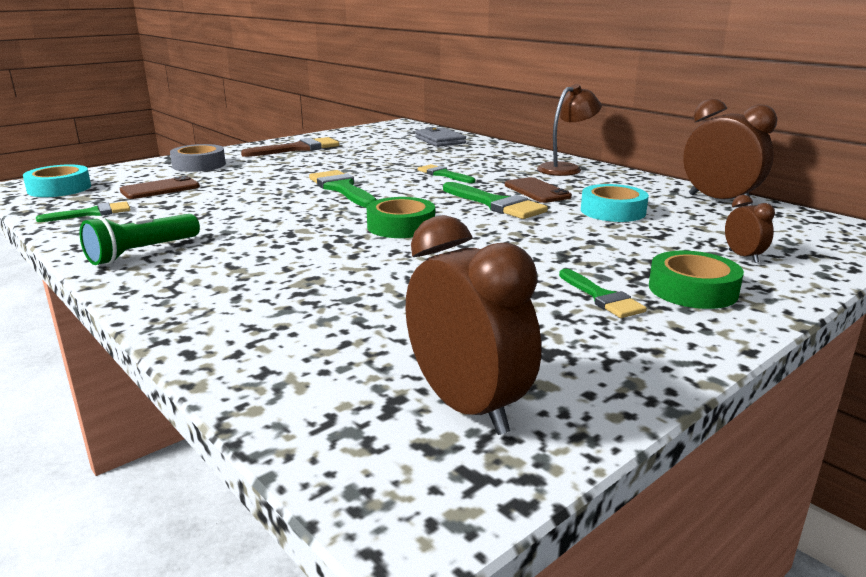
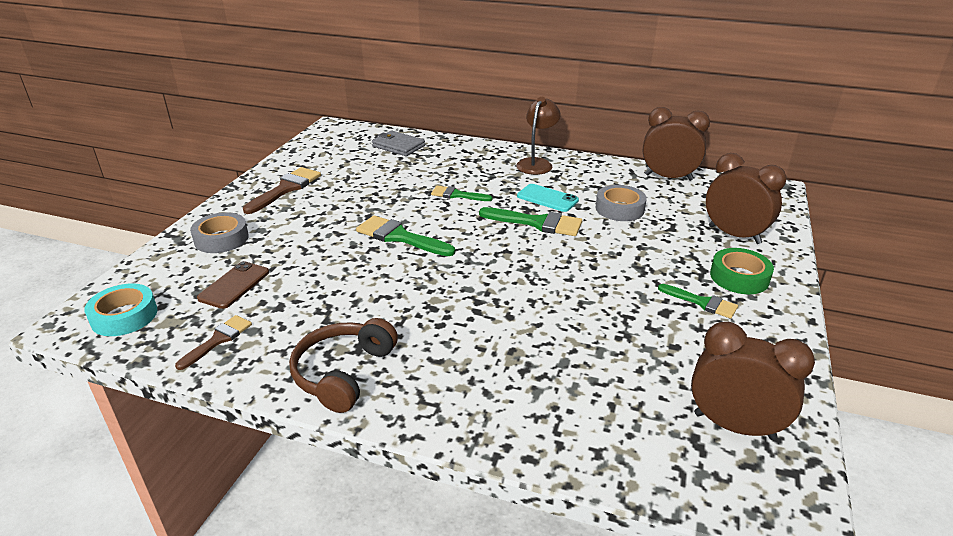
camera: 30 degrees left, 10 degrees up
green brush [36,201,130,222] -> brown brush [175,315,252,370]
green flashlight [80,214,200,265] -> brown headphones [289,318,398,413]
green tape [366,197,435,238] -> none
brown phone [505,177,572,203] -> turquoise phone [517,184,579,212]
turquoise tape [581,184,649,222] -> grey tape [596,185,647,221]
brown clock [725,195,775,263] -> brown clock [706,153,787,244], size x2.03

